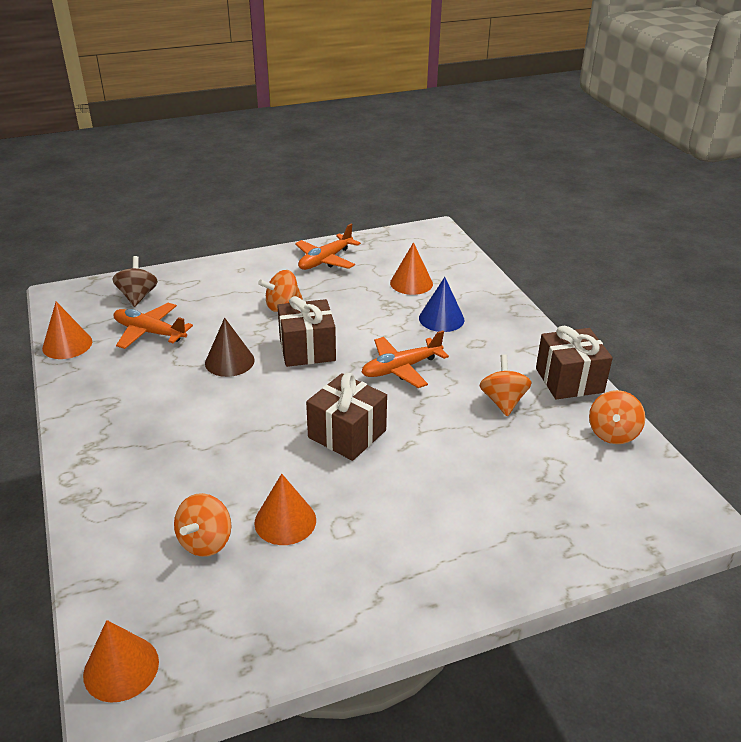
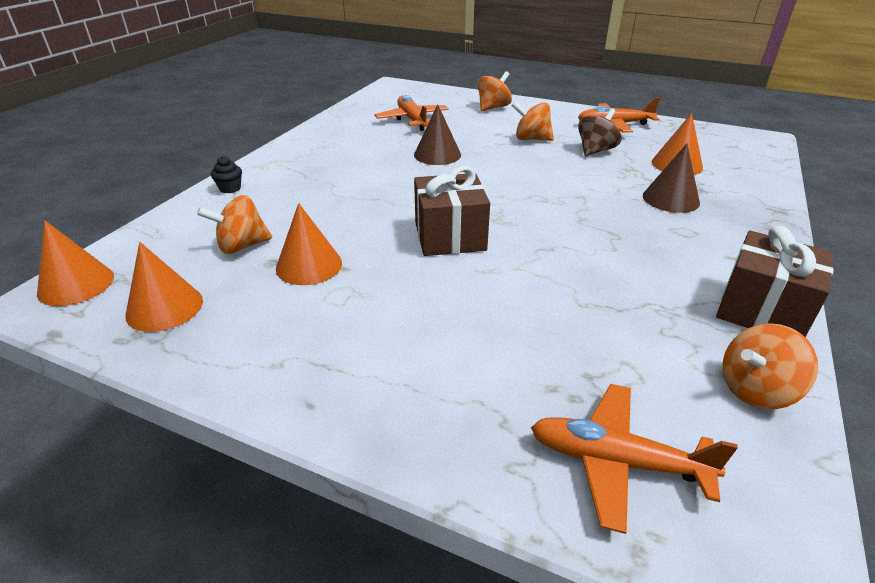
camera: 45 degrees right, 0 degrees up
orange cone [42,302,92,359] -> orange cone moved to [125,242,203,332]
brown spinning top [112,256,158,307] -> brown spinning top moved to [578,108,621,156]
brown gift [277,296,336,367] -> none
orange plane [361,330,449,388] -> orange plane moved to [531,384,738,534]
blue cone [419,277,464,332] -> brown cone [643,144,700,213]
orange spinning top [480,354,532,416] -> orange spinning top moved to [478,71,512,111]
none -> black cupcake [211,156,242,193]

